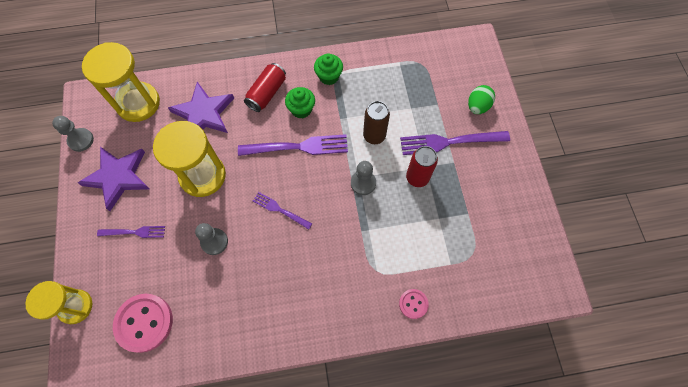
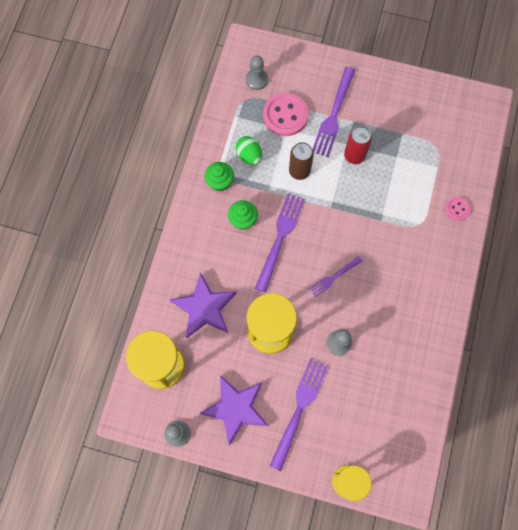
camera: 65 degrees left, 5 degrees up
purple fork [97,226,165,238] -> purple fork [270,359,328,471], size x1.77
pink button [113,294,173,353] -> pink button moved to [263,93,309,136]
red can [244,63,286,112] -> none
grey pawn [351,161,376,195] -> grey pawn moved to [246,55,268,90]
green egg [468,85,495,114] -> green egg moved to [236,136,262,165]

